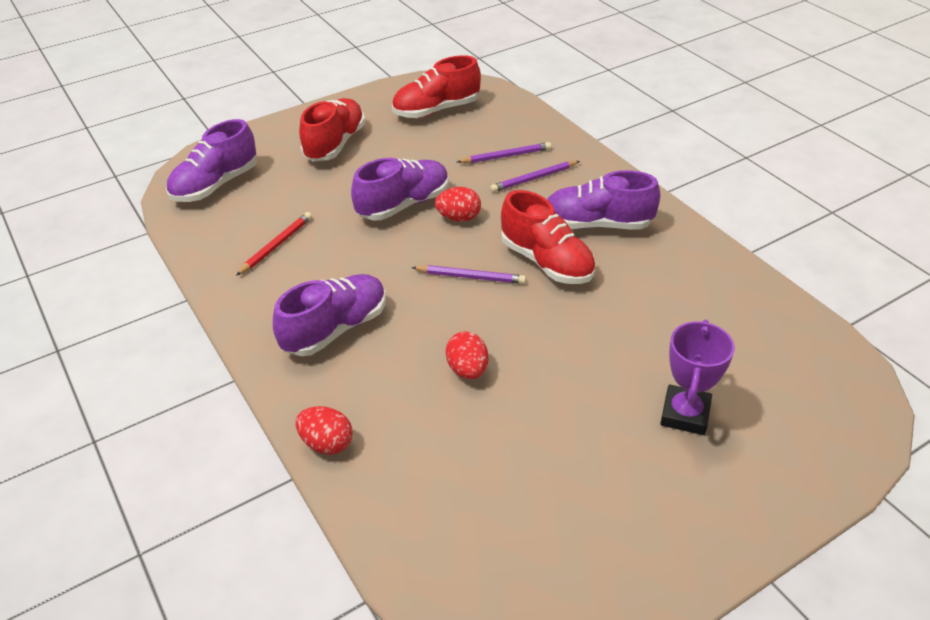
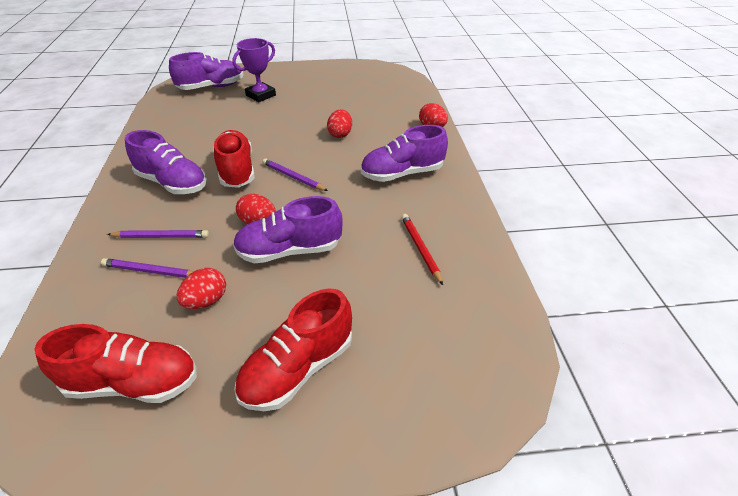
camera: 155 degrees left, 0 degrees up
purple shoe [166,119,257,202] -> purple shoe moved to [169,52,244,90]
red pencil [236,212,312,276] -> red pencil turned 105 degrees clockwise [401,214,443,285]
none -> red egg [177,268,226,309]

